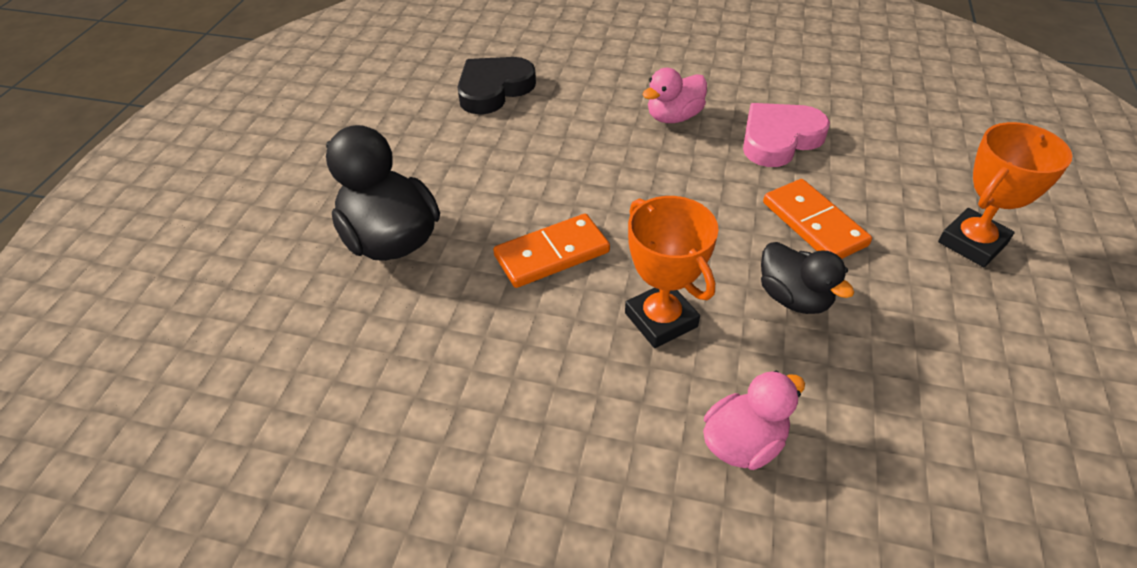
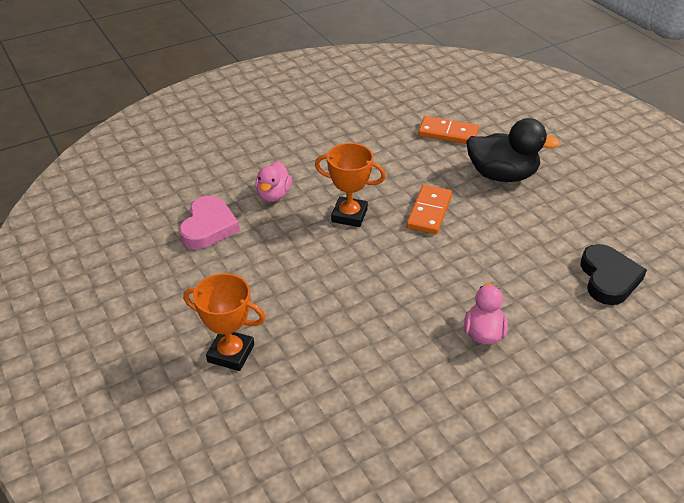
camera: 135 degrees right, 5 degrees down
pink heart [743,103,830,167] -> pink heart moved to [179,196,240,249]
black duck [761,242,855,314] -> none
orange domino [763,179,872,259] -> orange domino moved to [418,116,479,144]
orange trophy [938,122,1072,267] -> orange trophy turned 75 degrees counterclockwise [183,273,265,371]

